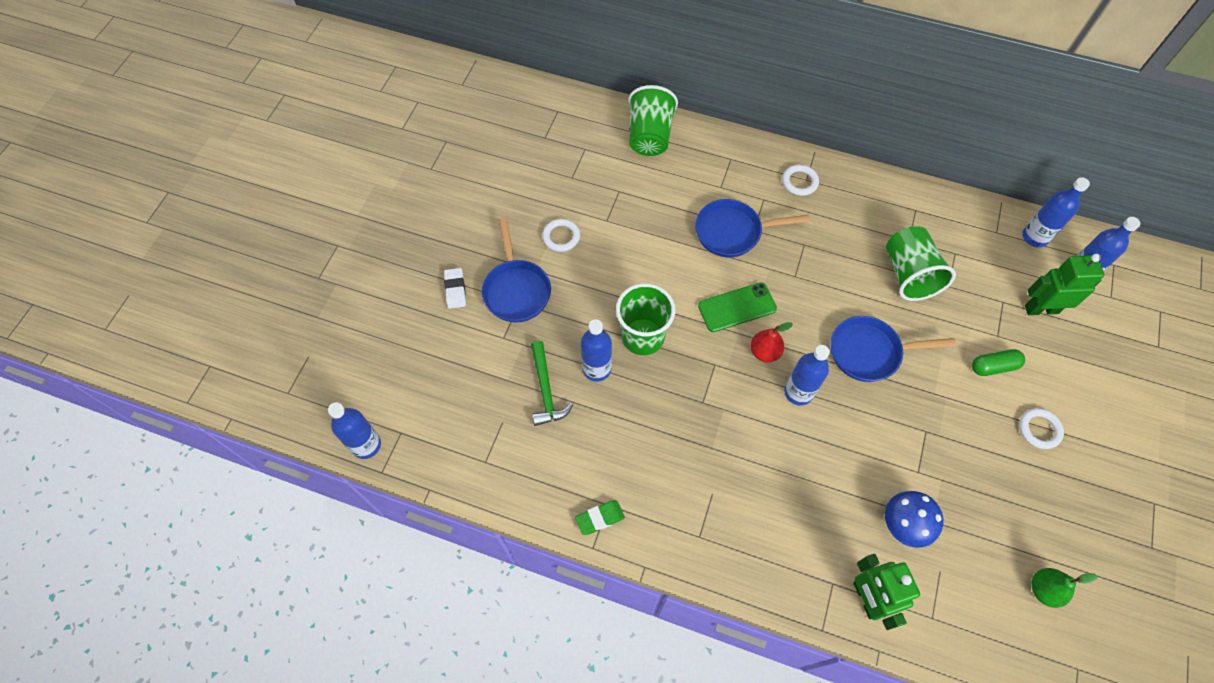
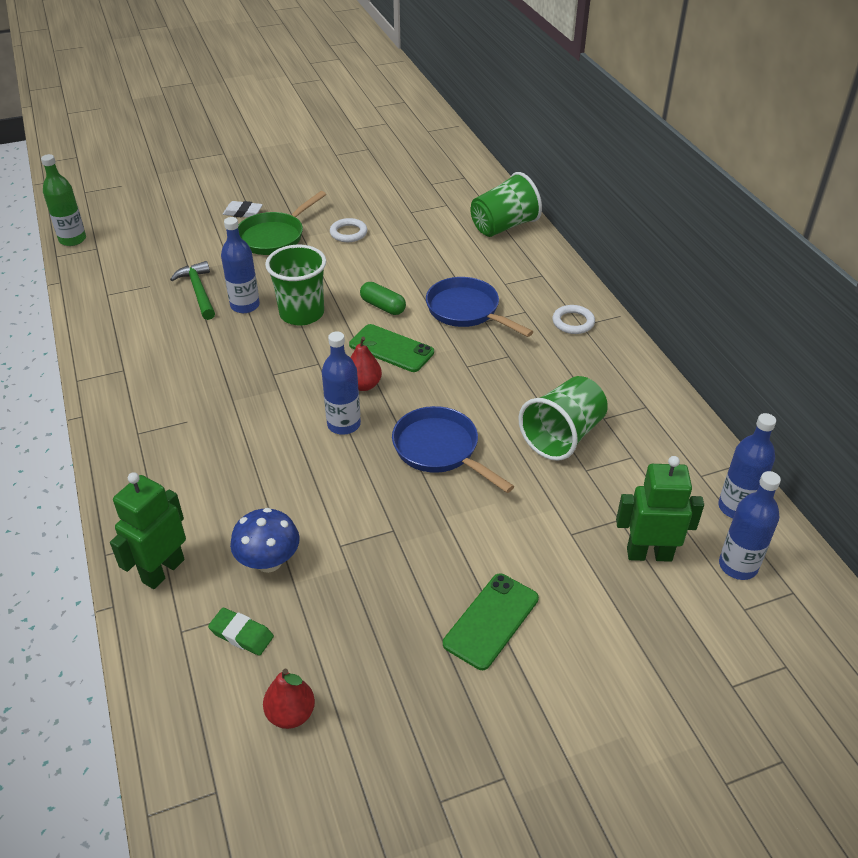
camera: 50 degrees right, 20 degrees down
blue bottle [328,402,381,459] -> green bottle [41,154,86,246]
white eraser [444,268,466,309] -> white eraser turned 60 degrees clockwise [223,201,263,218]
blue pan [482,218,551,323] -> green pan [238,191,326,255]
green hammer [531,341,573,426] -> green hammer turned 120 degrees clockwise [170,261,215,320]
green eraser [575,500,625,535] -> green eraser moved to [208,608,274,656]
green capsule [972,349,1025,376] -> green capsule moved to [360,282,406,315]
white ring [1019,408,1064,449] -> green phone [443,573,539,670]
green robot [1025,254,1104,315] -> green robot turned 45 degrees counterclockwise [616,456,704,562]
green pear [1031,568,1098,608] -> red pear [263,669,315,729]

